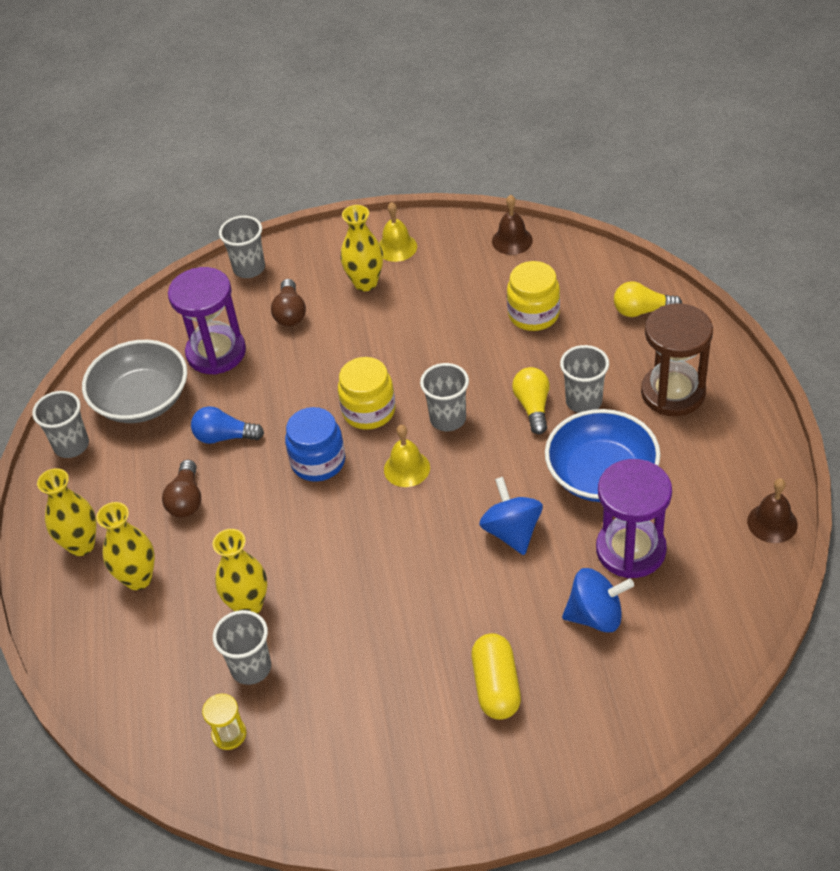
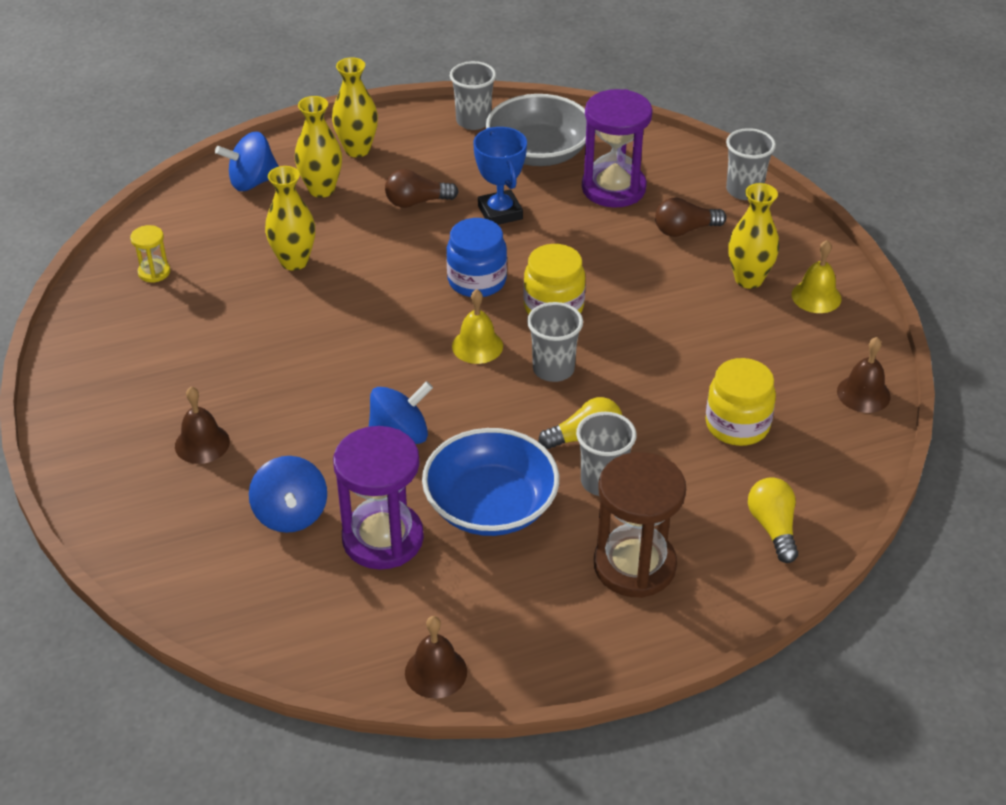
camera: 75 degrees right, 5 degrees down
blue light bulb [191,406,264,444] -> blue trophy [473,127,527,225]
grey cup [213,610,271,685] -> none
yellow capsule [472,633,521,720] -> brown bell [175,387,230,464]
none -> blue spinning top [215,132,279,191]

